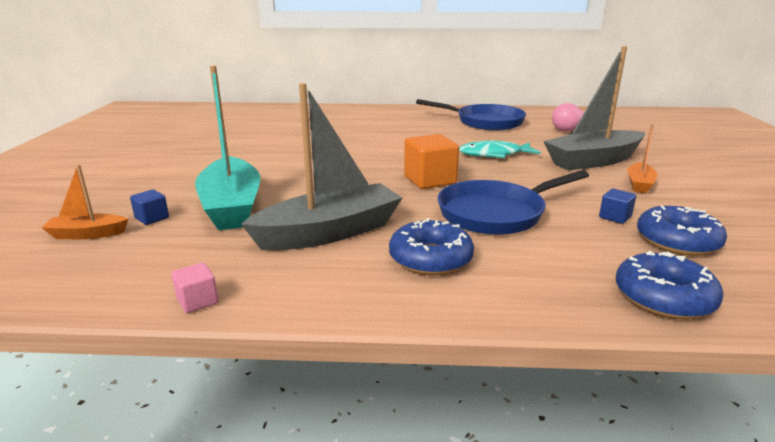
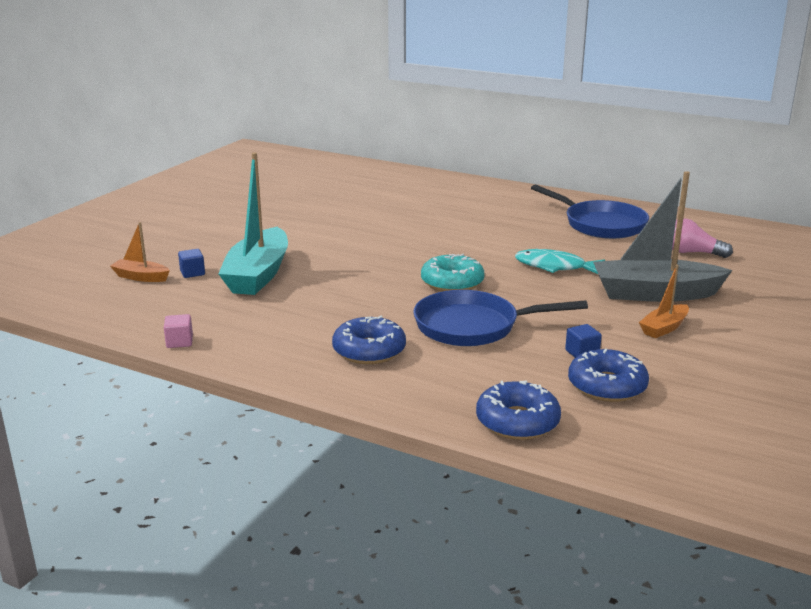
camera: 25 degrees right, 0 degrees up
grey boat [241,83,402,251] -> none
orange cube [404,134,459,189] -> turquoise donut [421,254,485,292]

